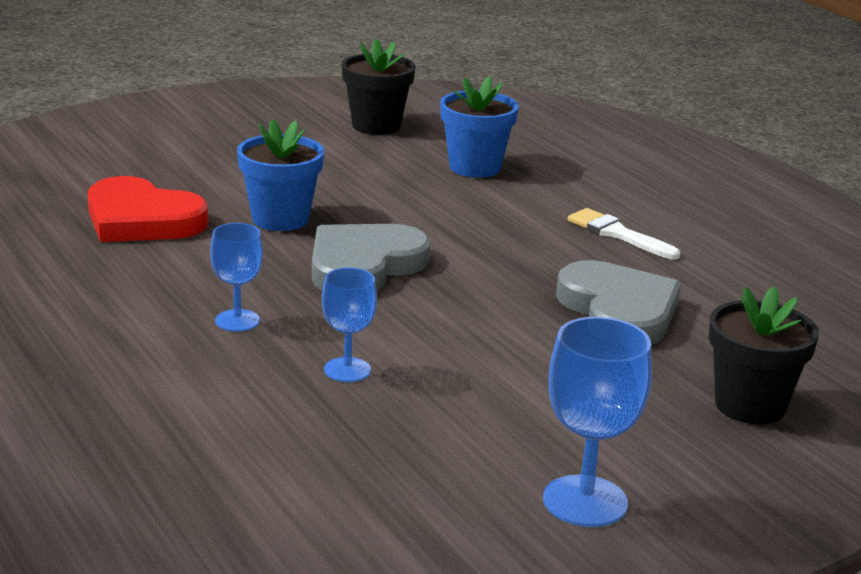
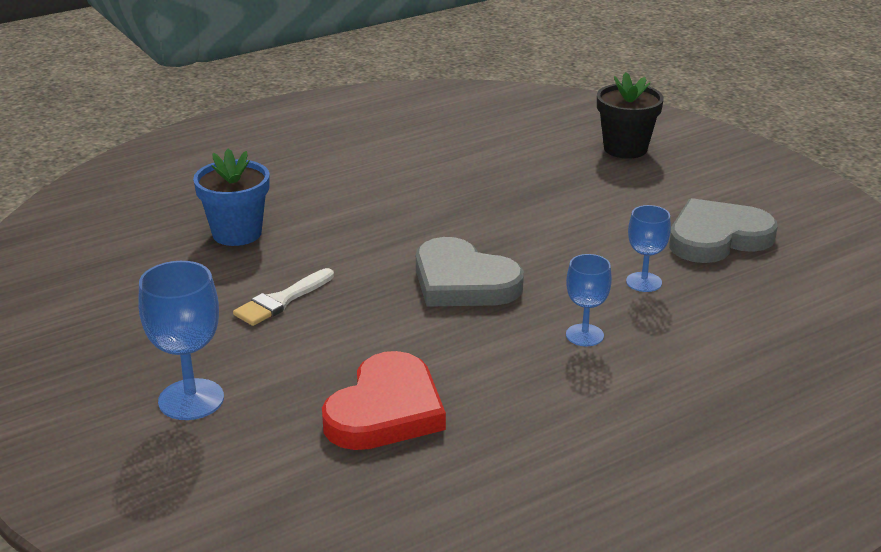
camera: 90 degrees left, 5 degrees up
blue flower pot [237,119,324,231] -> none
black flower pot [341,38,416,135] -> none
blue goblet [543,317,652,527] -> blue goblet moved to [138,261,224,420]
grey heart [556,260,681,345] -> grey heart moved to [669,198,778,263]
white brush [568,208,680,259] -> white brush moved to [233,268,334,326]

